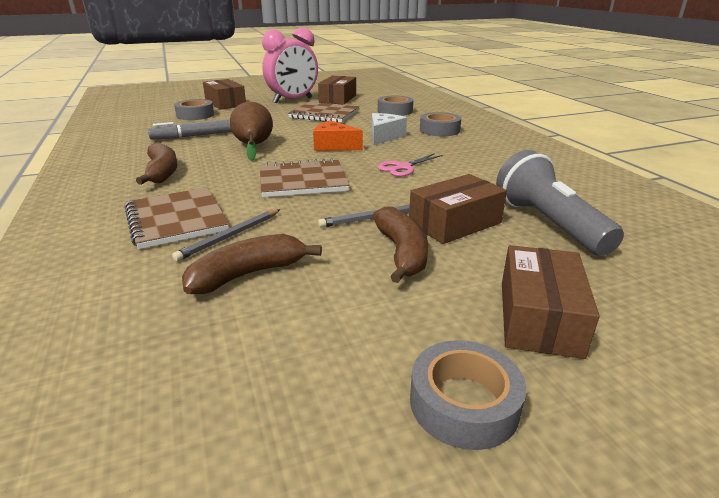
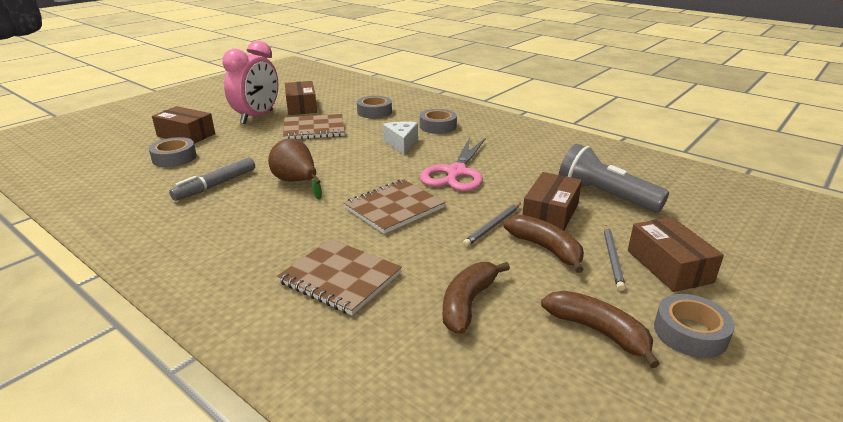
camera: 30 degrees left, 0 degrees up
brown banana [136,142,178,185] -> brown banana moved to [541,290,660,368]
grey pencil [172,209,280,261] -> grey pencil moved to [604,225,625,291]
orange cheese [313,120,363,151] -> none
pink scissors [378,153,443,177] -> pink scissors [420,138,485,191], size x1.82

